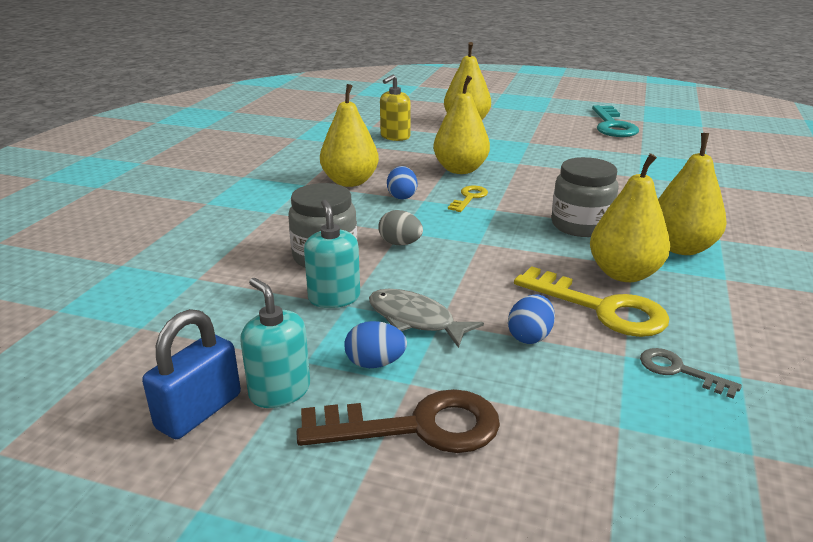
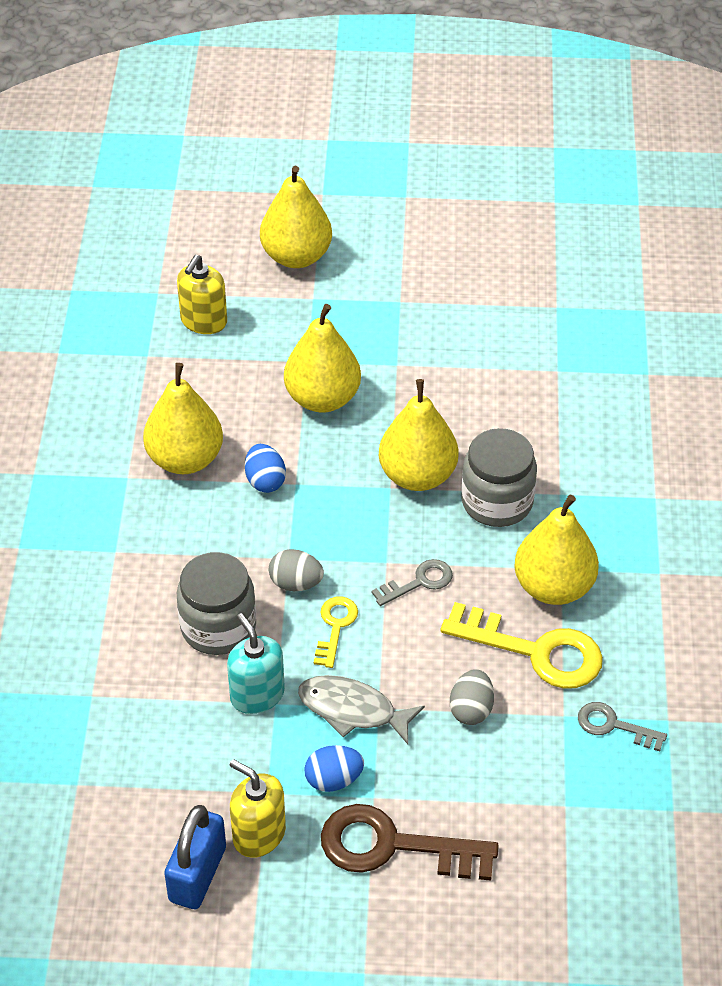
camera: 15 degrees left, 20 degrees up
turquoise soap dispenser [240,278,310,408] -> yellow soap dispenser [230,759,286,858]
brown key [297,389,500,453] -> brown key turned 150 degrees counterclockwise [321,804,499,881]
yellow key [448,185,488,212] -> yellow key moved to [314,596,358,668]
blue egg [508,294,555,344] -> grey egg [450,669,494,725]
turquoise key [592,105,639,137] -> none
yellow pear [658,133,727,255] -> yellow pear moved to [379,379,459,491]
none -> grey key [371,559,453,606]

